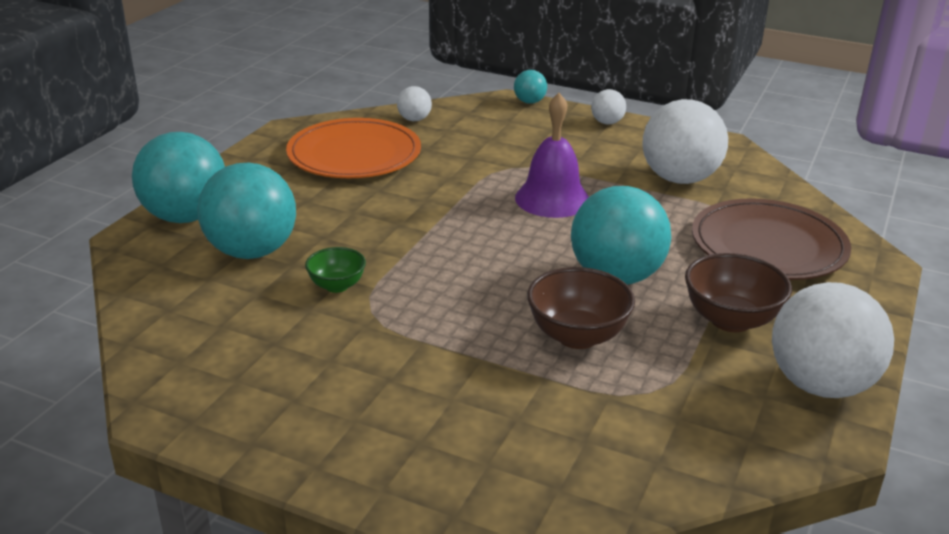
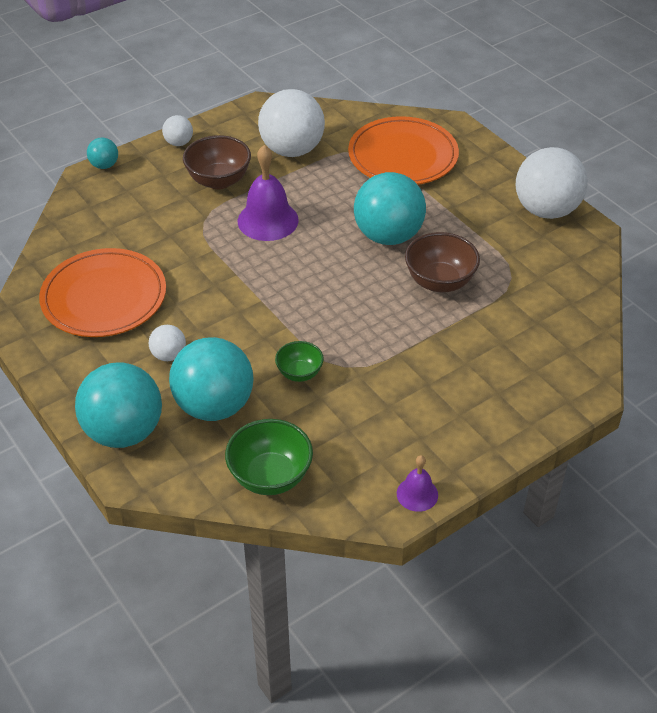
camera: 60 degrees left, 15 degrees up
white ball [397,86,432,121] -> white ball moved to [149,325,186,361]
brown bowl [685,253,792,332] -> brown bowl moved to [183,135,251,189]
brown plate [692,198,851,280] -> orange plate [348,116,459,185]
none -> green bowl [225,419,313,495]
none -> purple bell [397,455,438,512]

